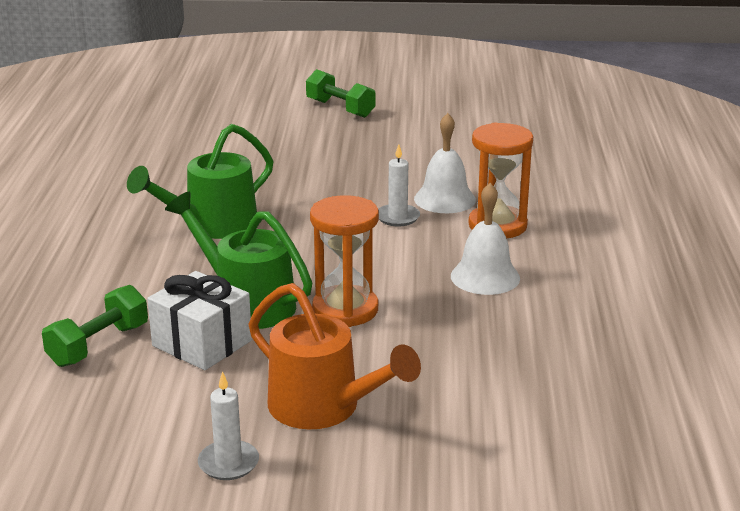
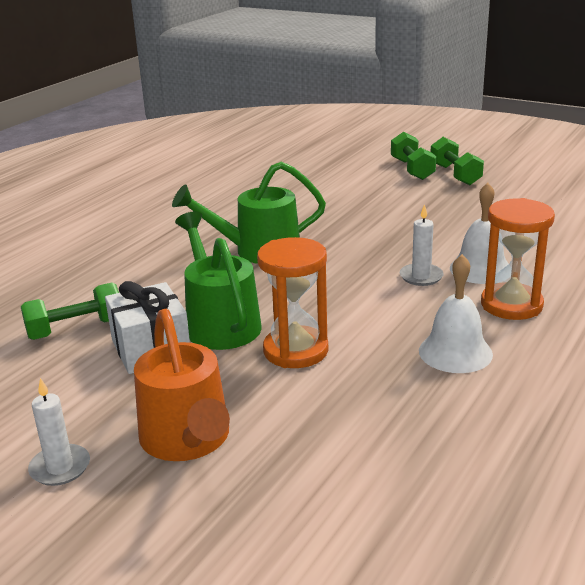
camera: 30 degrees right, 0 degrees up
none -> green dumbbell [391,132,436,180]

